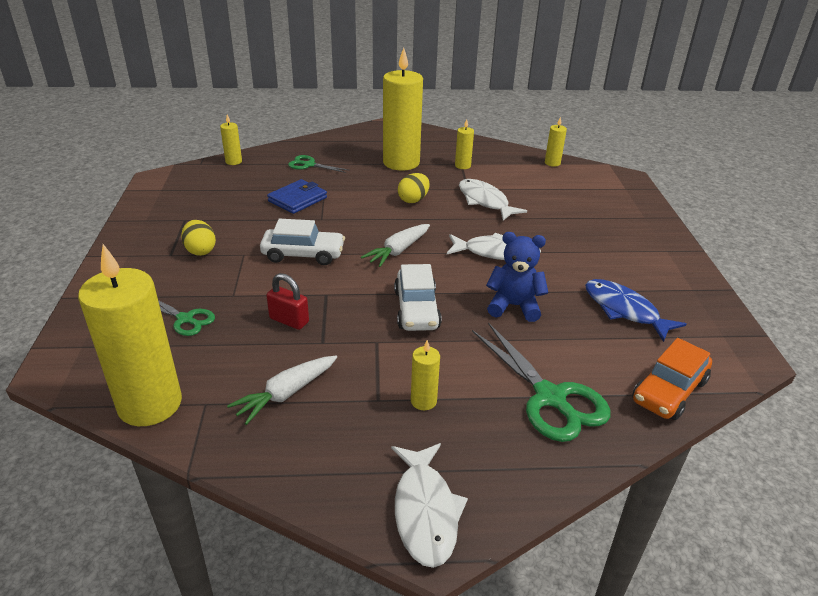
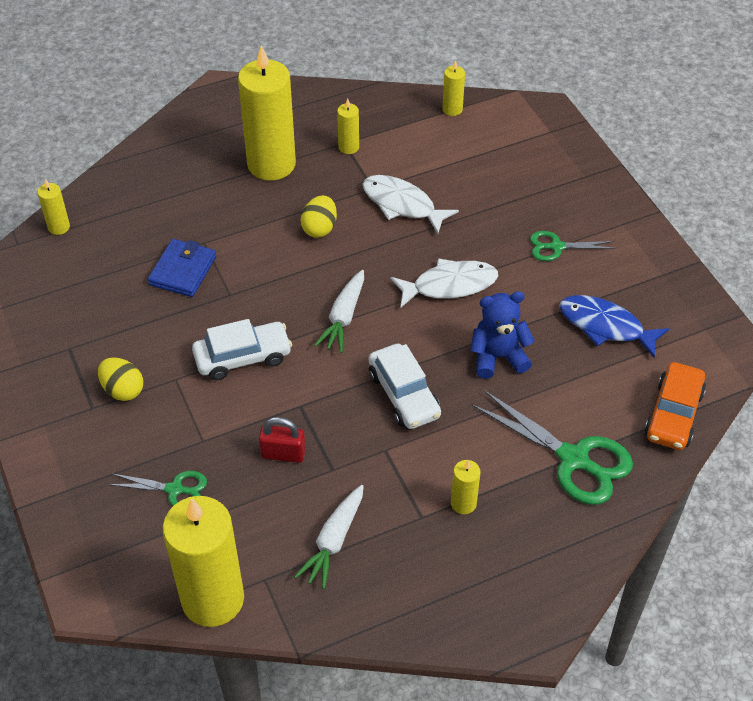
camera: 20 degrees left, 15 degrees up
green scissors [288,155,348,173] -> green scissors moved to [530,231,616,261]
white fish [391,443,468,568] -> none

